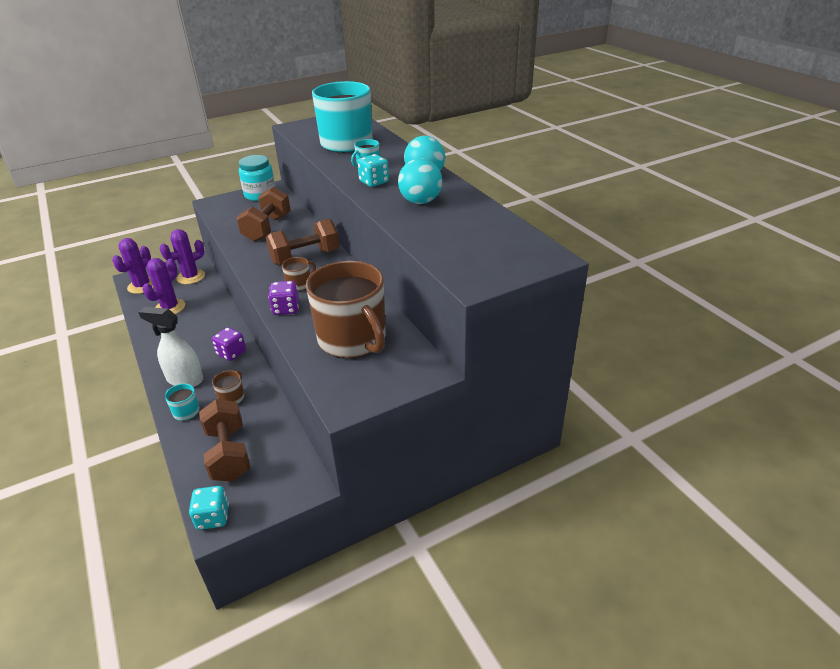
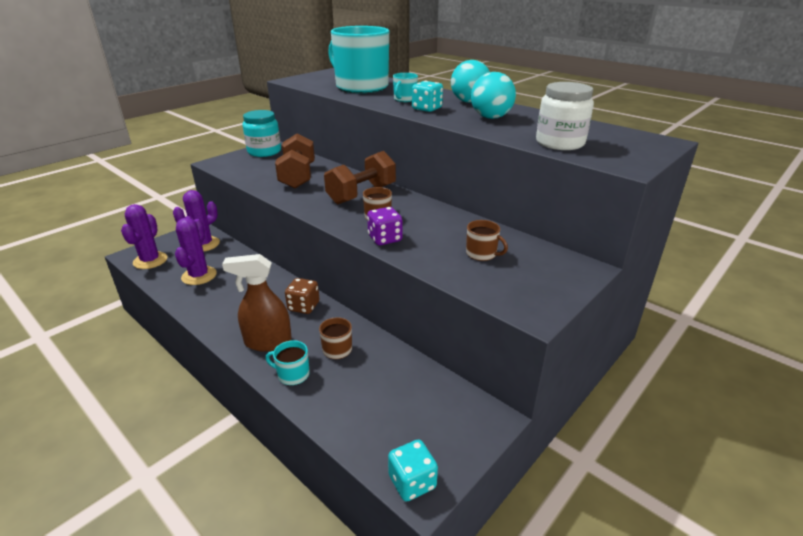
camera: 20 degrees left, 5 degrees down
white spray bottle [138,307,203,387] -> brown spray bottle [222,254,292,352]
brown dumbbell [199,399,250,482] -> none
purple dice [212,327,246,361] -> brown dice [285,278,320,314]
brown mug [306,261,386,358] -> brown mug [466,220,508,261], size x0.41
none -> white jar [536,82,594,150]

